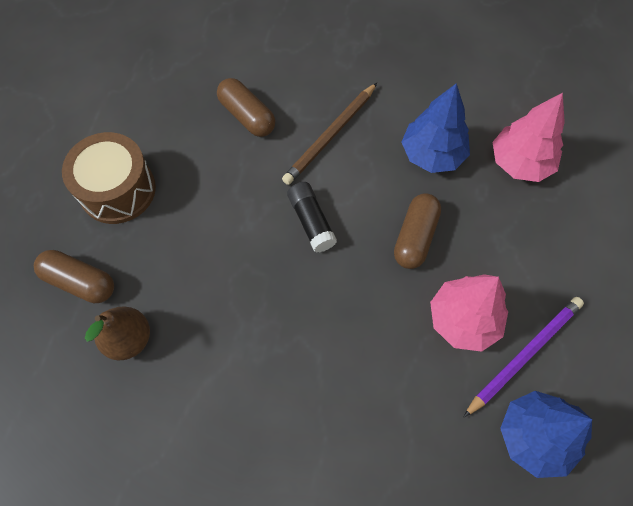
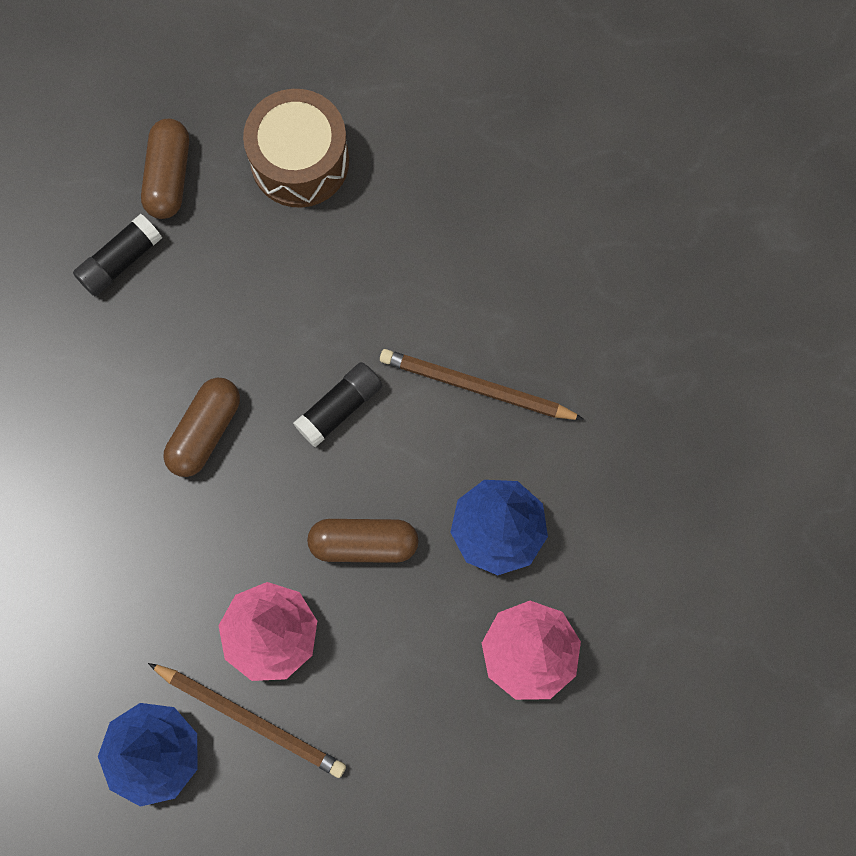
camera: 70 degrees right, 10 degrees up
brown pear [85,307,150,361] -> black glue stick [73,214,162,296]
brown capsule [217,78,275,137] -> brown capsule moved to [163,378,240,477]
purple pencil [464,297,584,417] -> brown pencil [148,663,346,778]

